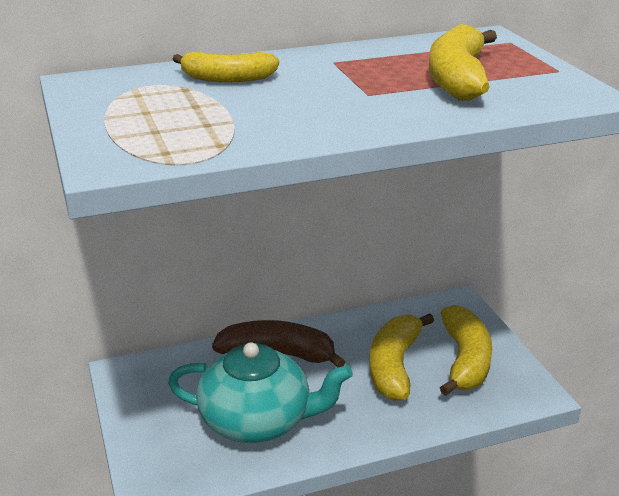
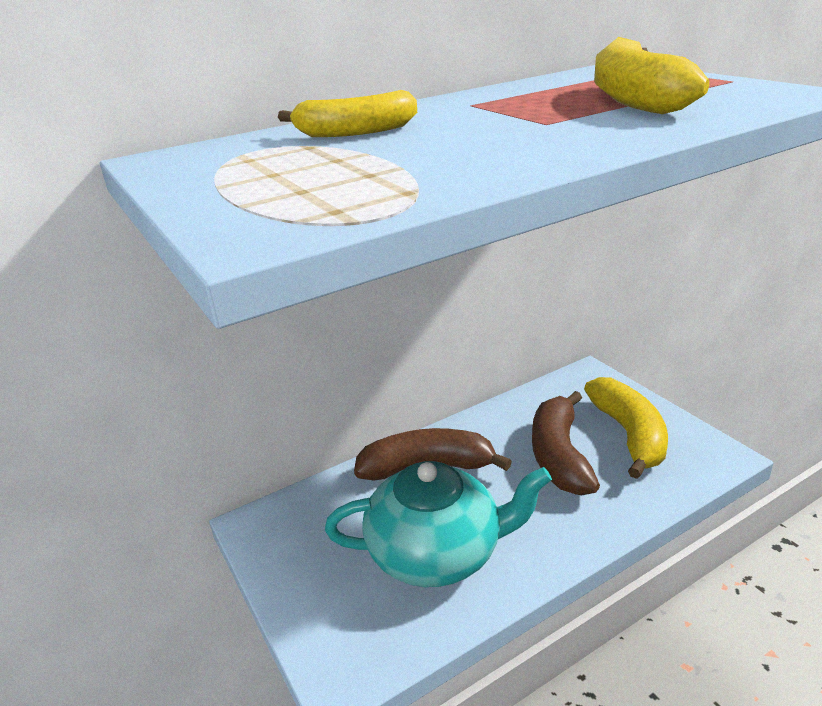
camera: 10 degrees left, 0 degrees up
yellow banana [369,313,434,401] -> brown banana [532,391,600,495]

